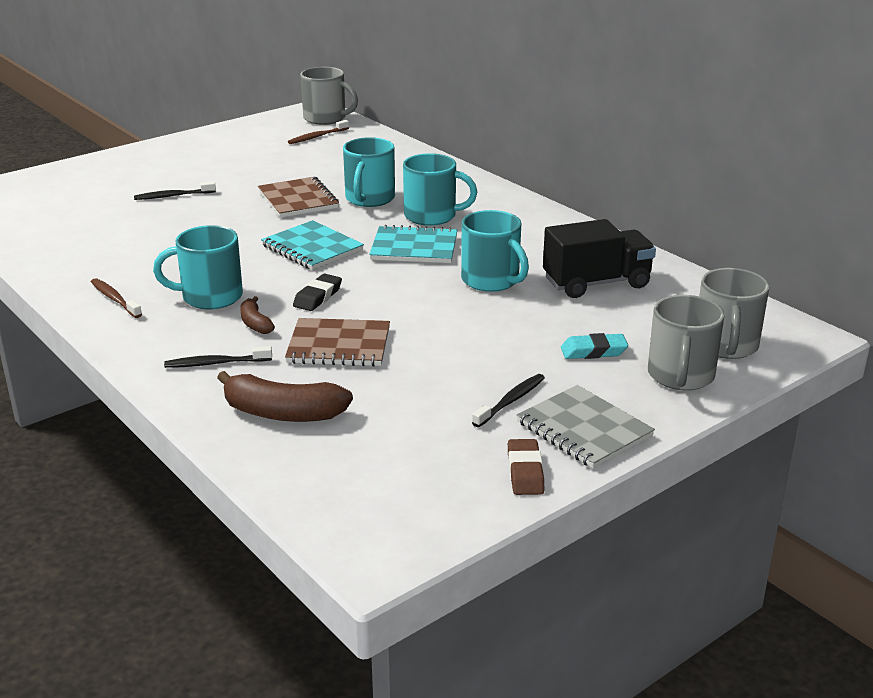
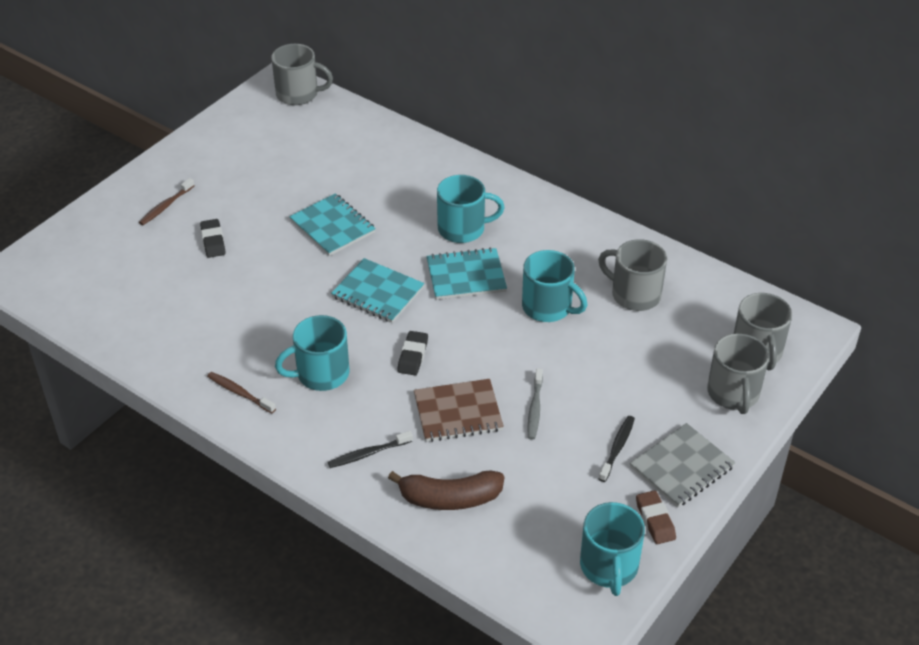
camera: 15 degrees left, 15 degrees up
black toothbrush [134,182,216,200] -> black eraser [200,219,226,258]
brown banana [240,296,275,334] -> none
brown notebook [258,177,339,218] -> turquoise notebook [289,193,376,256]
brown toothbrush [288,120,349,144] -> brown toothbrush moved to [139,178,195,225]
turquoise mug [343,137,395,207] -> turquoise mug moved to [580,502,645,596]
grey notebook [517,385,655,469] -> grey notebook turned 75 degrees counterclockwise [630,423,735,508]
black truck [543,219,656,298] -> grey mug [598,239,667,311]
turquoise eraser [561,333,628,359] -> none
none -> grey toothbrush [528,368,543,440]

